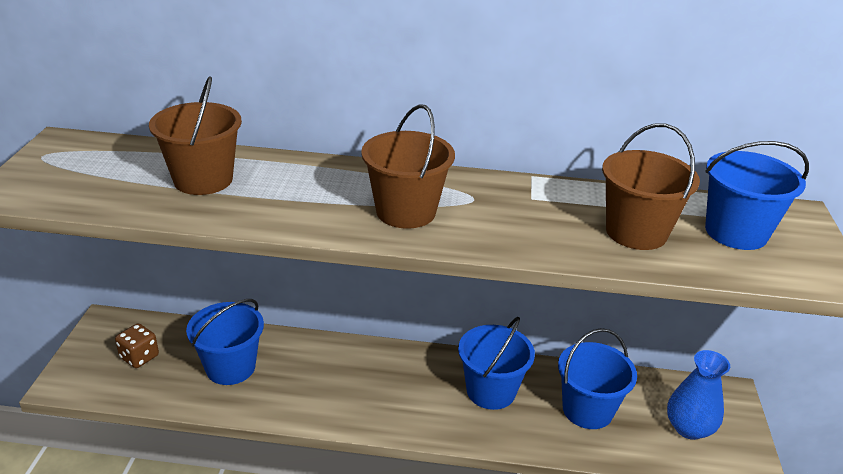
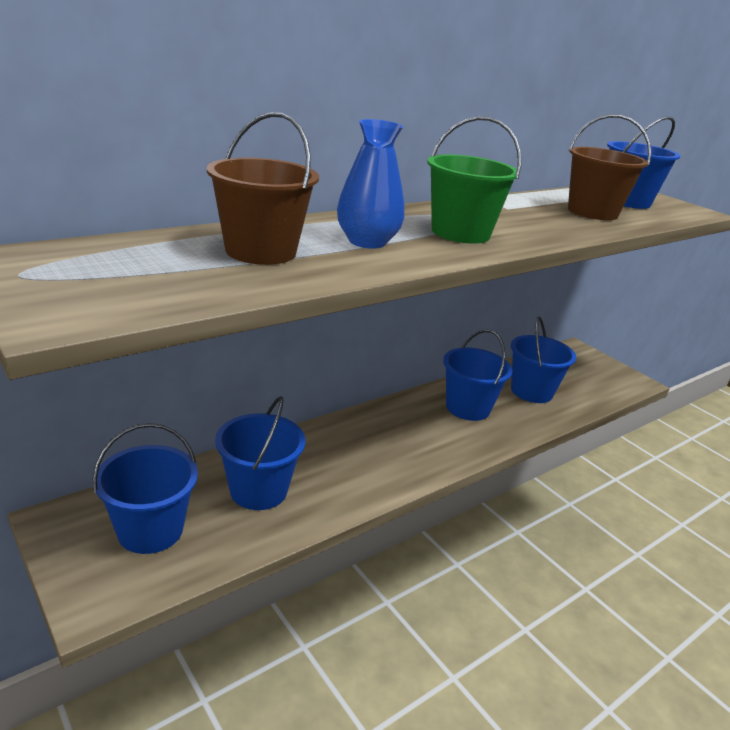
camera: 45 degrees left, 5 degrees down
brown dice [115,323,159,368] -> blue bucket [93,423,198,554]
brown bucket [361,104,455,229] -> green bucket [427,116,521,244]
blue vase [667,350,730,440] -> blue vase moved to [337,119,405,249]

